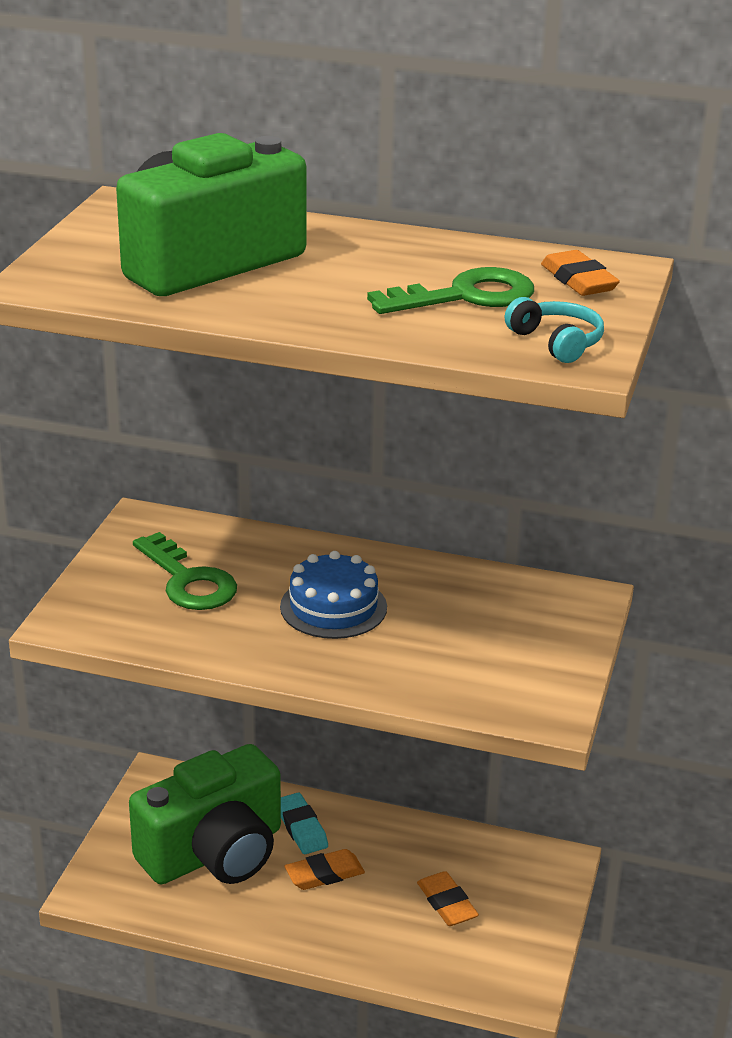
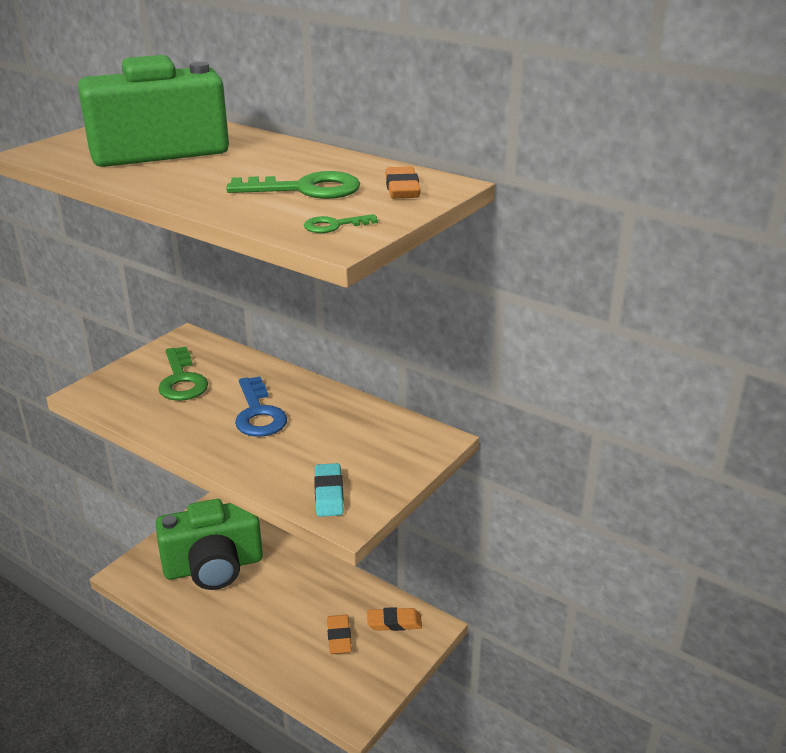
camera: 20 degrees right, 0 degrees up
blue cake [280,551,387,639] -> blue key [235,376,287,437]
turquoise eraser [281,793,328,854] -> turquoise eraser moved to [314,463,344,517]
orange eraser [285,849,365,890] -> orange eraser moved to [367,607,422,631]
turquoise headphones [505,297,604,363] -> green key [304,214,378,233]

